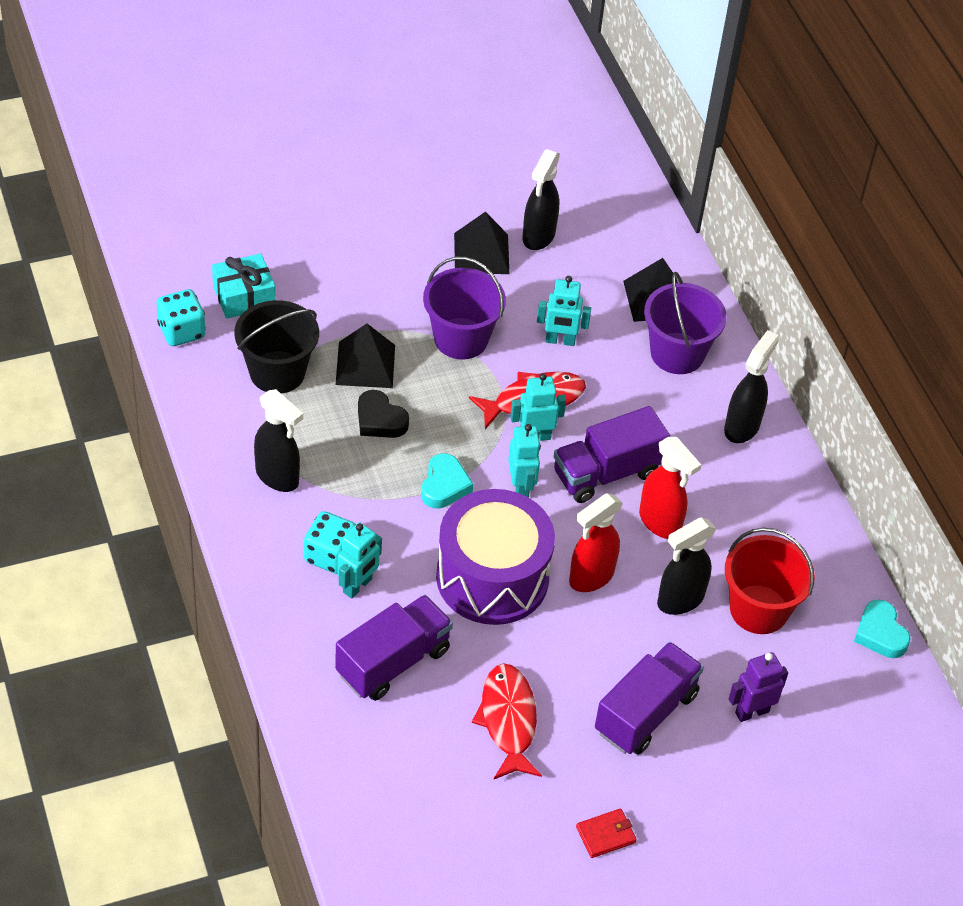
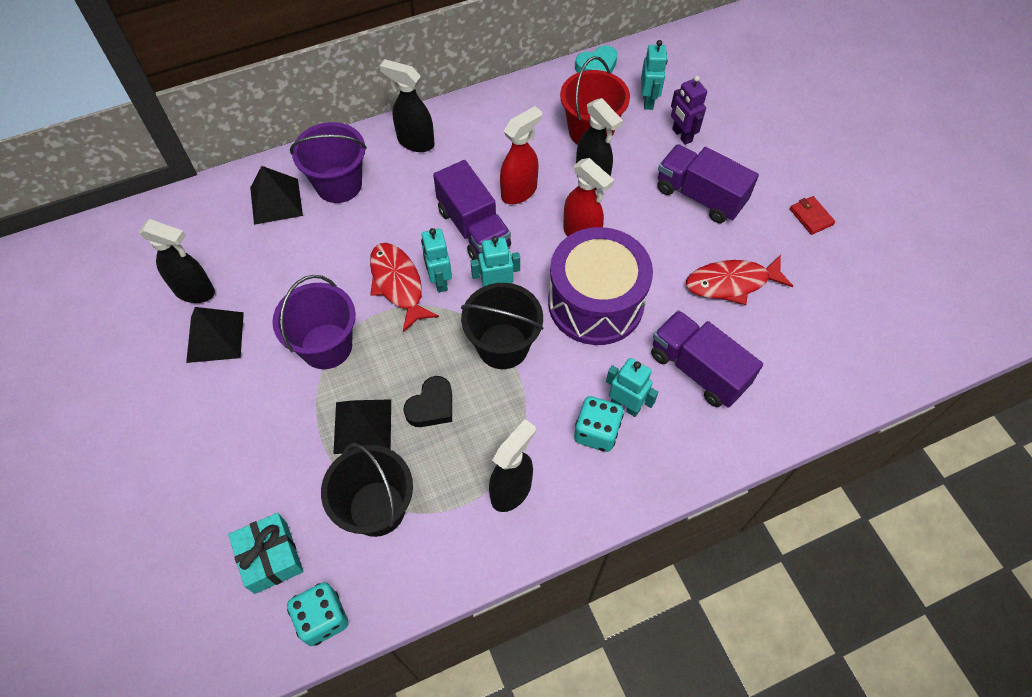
camera: 90 degrees left, 10 degrees up
turquoise heart [421,453,473,509] -> black bucket [461,283,543,369]
turquoise robot [537,276,591,346] -> turquoise robot moved to [641,40,667,110]

